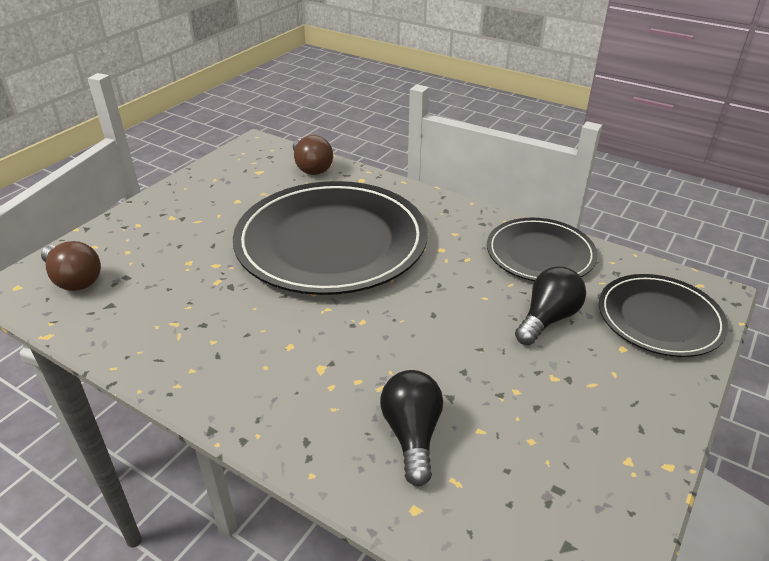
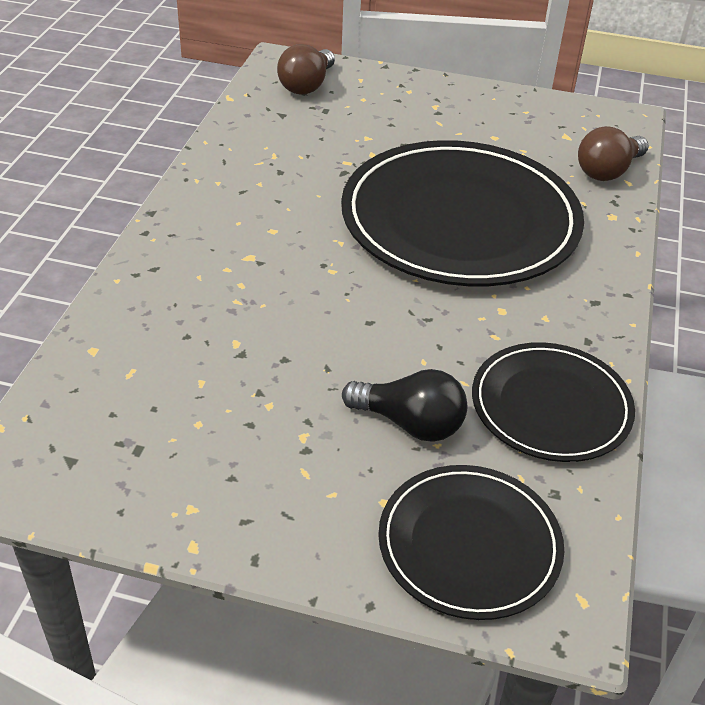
camera: 70 degrees right, 5 degrees up
black light bulb [380,370,443,486] -> none

